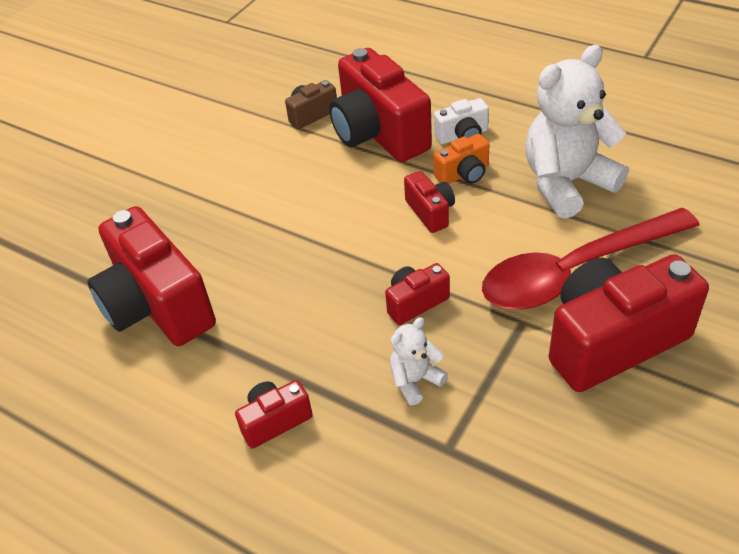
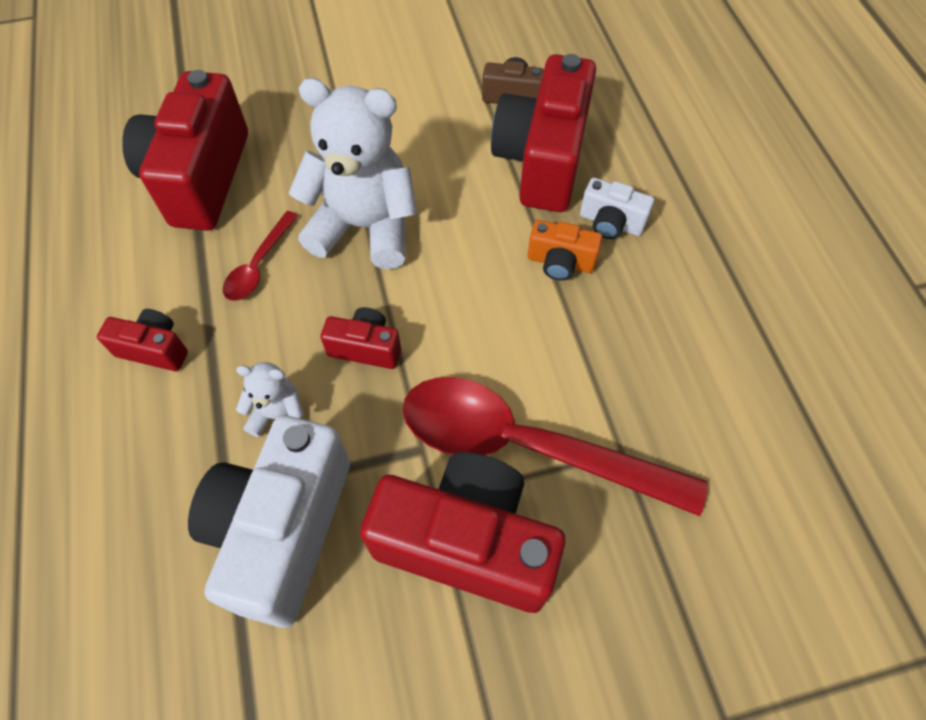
camera: 40 degrees right, 15 degrees up
red camera [404,171,455,233] -> none
white teddy bear [525,45,629,219] -> white teddy bear moved to [289,78,417,269]
none -> white camera [188,415,350,628]
none -> red spoon [223,211,298,301]

